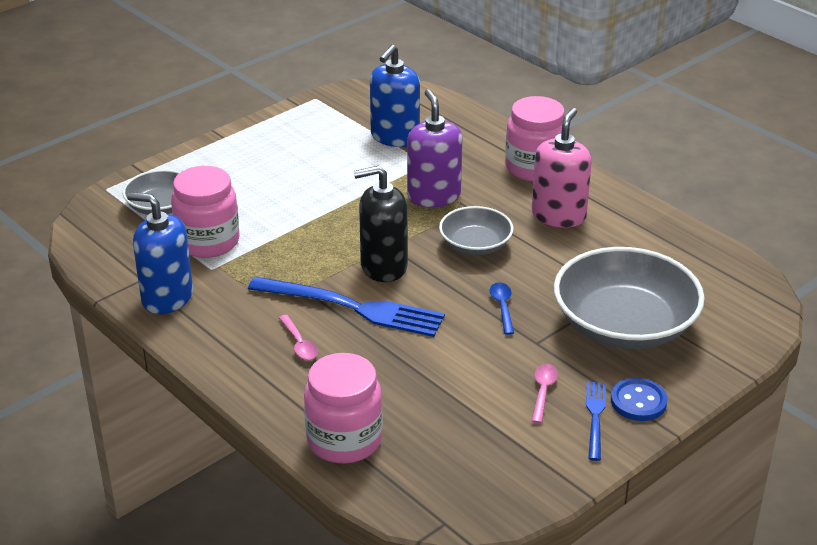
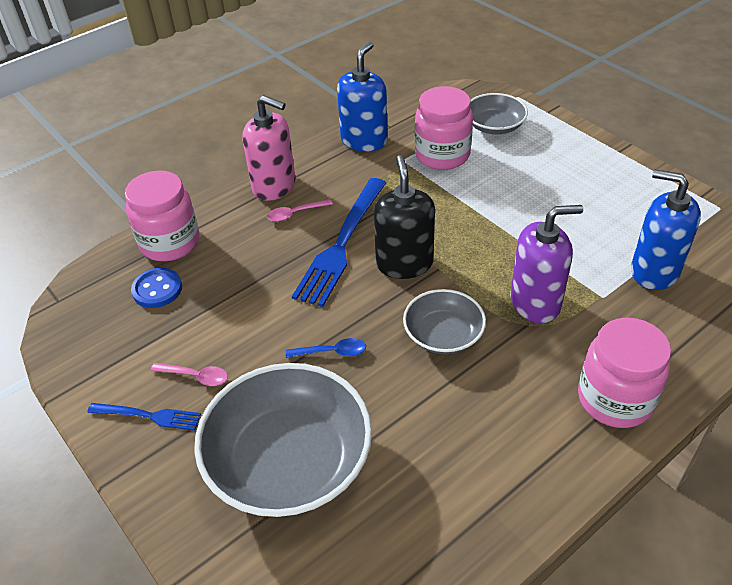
camera: 95 degrees right, 10 degrees up
pink soap dispenser [532,108,592,228] -> pink soap dispenser moved to [242,95,295,201]
blue button [611,378,668,421] -> blue button moved to [131,268,182,308]

